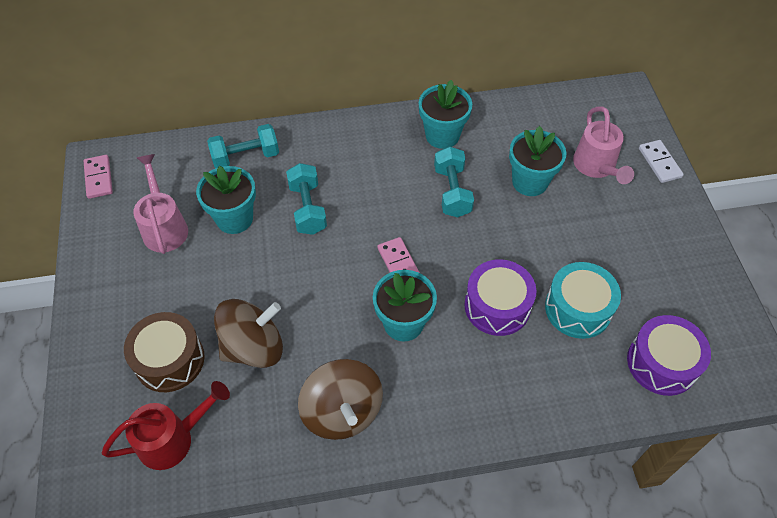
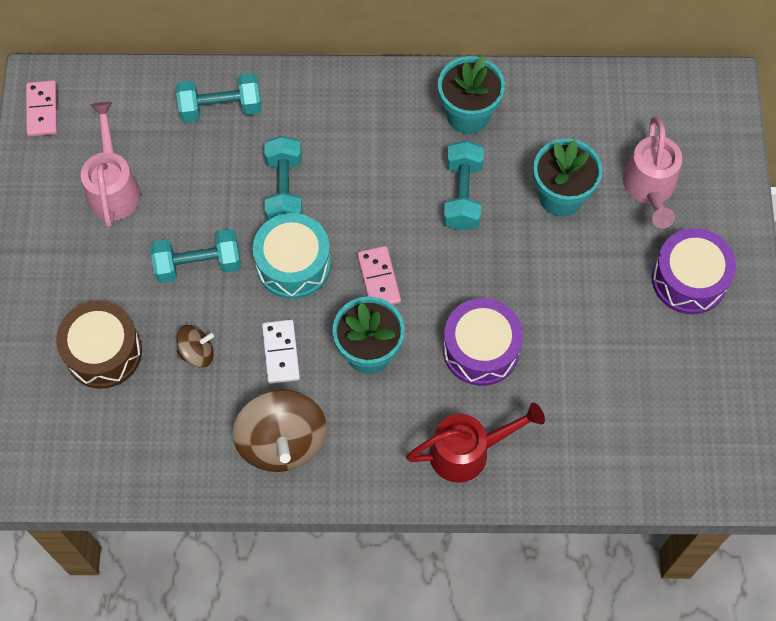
camera: 10 degrees right, 10 degrees up
red watering can [102,381,230,470] -> red watering can moved to [406,403,545,483]
turquoise flower pot [196,166,256,234] -> none
brown spinning top [214,299,283,368] -> brown spinning top [176,325,214,367], size x0.52
turquoise drum [545,262,621,339] -> turquoise drum moved to [253,213,331,299]
purple drum [627,315,711,396] -> purple drum moved to [652,228,736,314]
white domino [639,140,684,183] -> white domino moved to [262,320,300,384]
none -> turquoise dumbbell [151,229,241,283]

